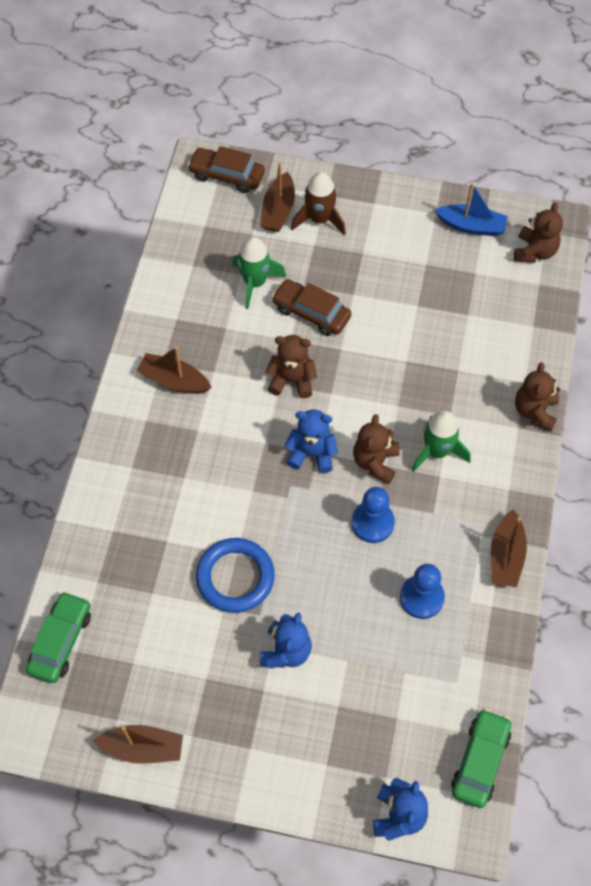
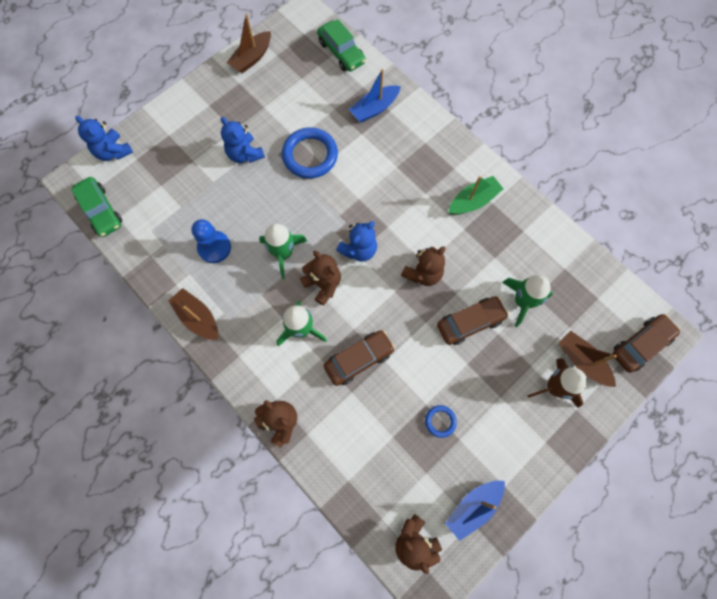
camera: 125 degrees right, 10 degrees up
brown boat [136,347,212,394] -> green boat [449,176,503,215]
blue pawn [351,487,395,543] -> green rocket [259,224,307,279]
none -> brown car [324,330,395,386]
none -> blue boat [349,69,401,123]
none -> blue ring [425,405,457,438]

